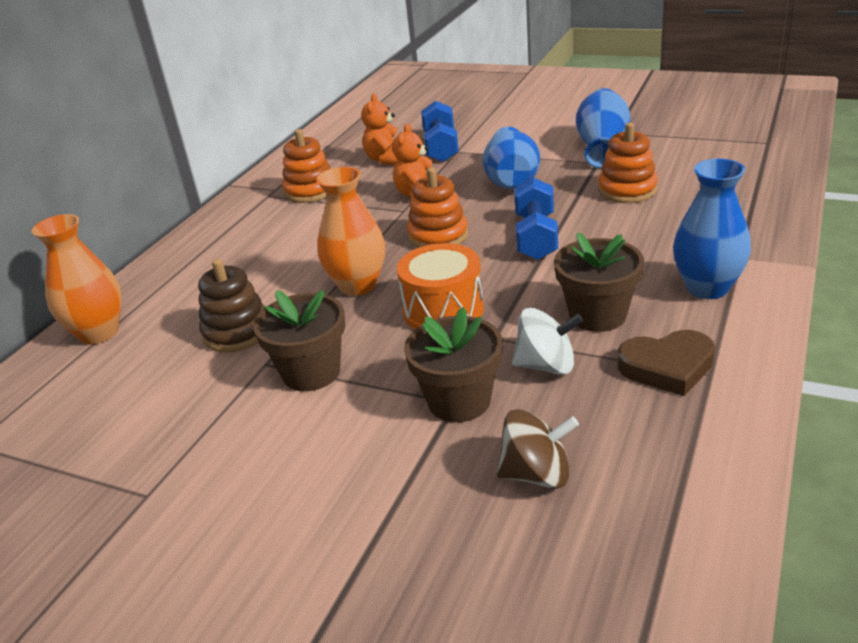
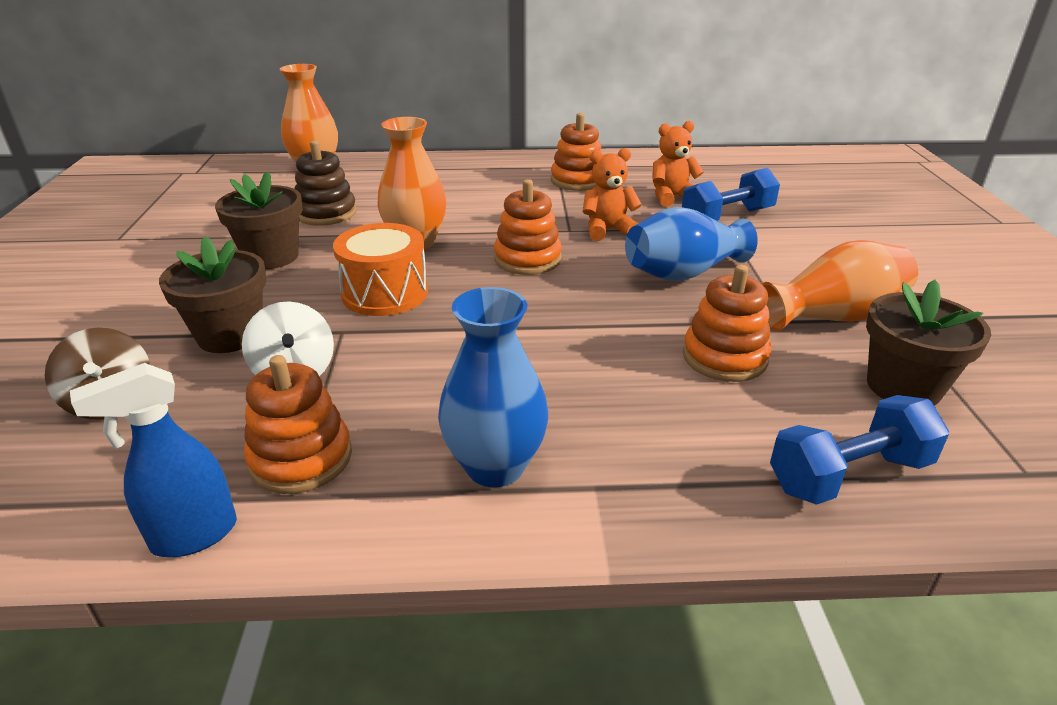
camera: 60 degrees right, 0 degrees up
blue dumbbell [514,177,558,260] -> blue dumbbell moved to [770,395,949,505]
brown flower pot [554,232,644,332] -> brown flower pot moved to [866,280,991,406]
blue vase [576,88,630,169] -> orange vase [762,240,918,331]
brown heart [617,330,715,396] -> orange stacking toy [244,355,352,494]
none -> blue spray bottle [70,363,237,557]

